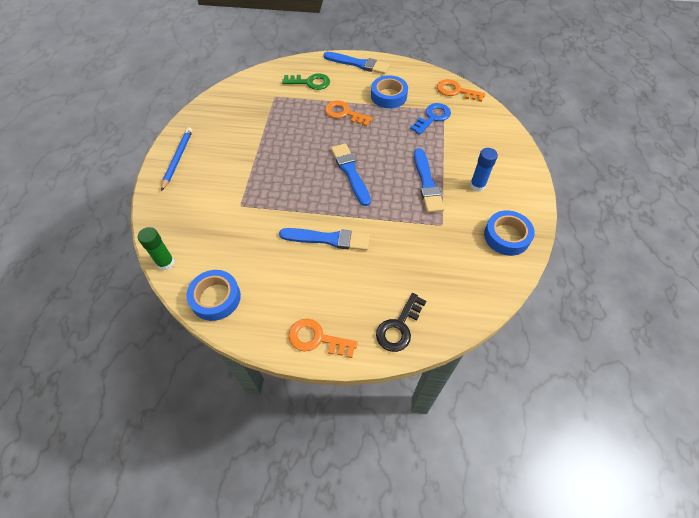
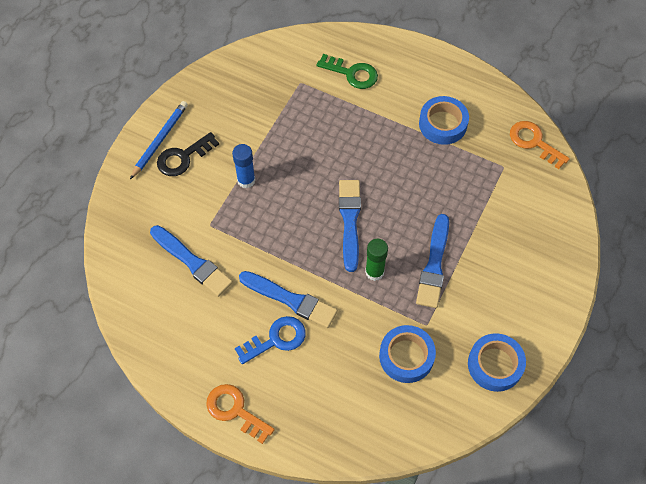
camera: 20 degrees right, 5 degrees up
green glue stick [138,227,175,271] -> green glue stick moved to [365,239,388,281]
blue tape [186,270,241,321] -> blue tape moved to [379,325,436,383]
blue brush [323,52,390,74] -> blue brush moved to [150,225,233,297]
orange key [325,100,373,127] -> none
black key [376,293,426,352] -> black key moved to [157,132,219,176]
blue key [410,103,451,135] -> blue key moved to [235,316,306,364]
blue glue stick [470,148,498,192] -> blue glue stick moved to [232,144,255,188]

